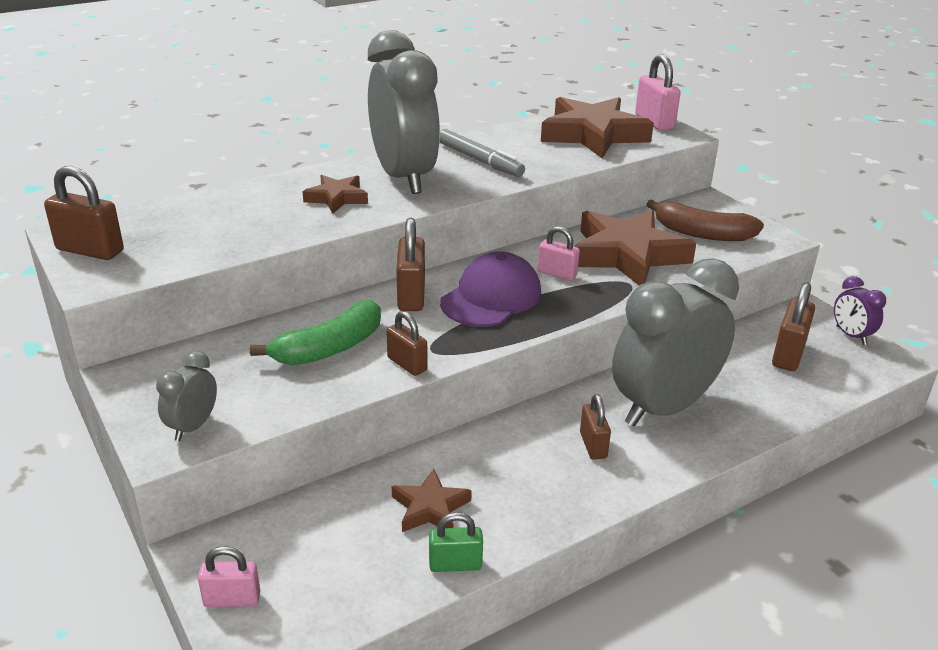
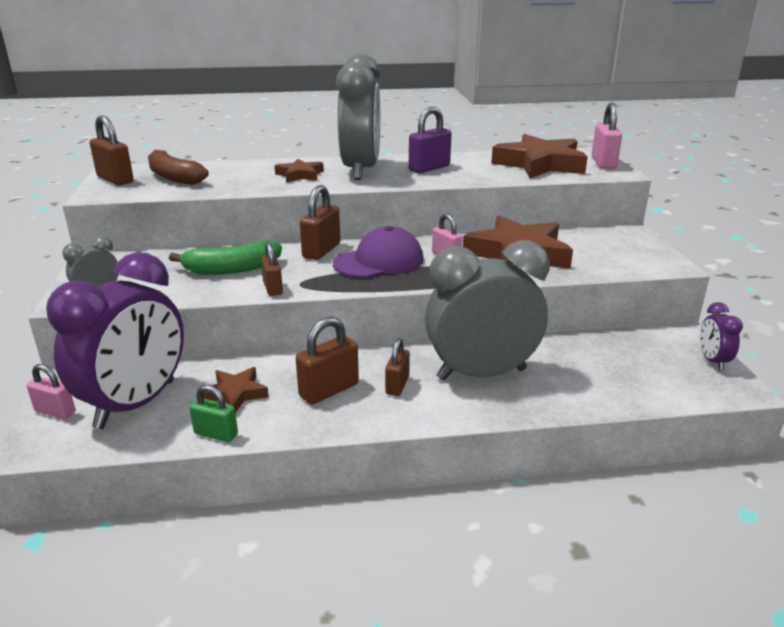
camera: 25 degrees right, 5 degrees down
grey marker [440,129,525,177] -> purple padlock [409,107,452,173]
brown banana [646,199,764,241] -> brown banana moved to [148,150,209,185]
brown padlock [772,282,815,371] -> brown padlock moved to [296,317,359,405]
none -> purple clock [46,252,184,429]

